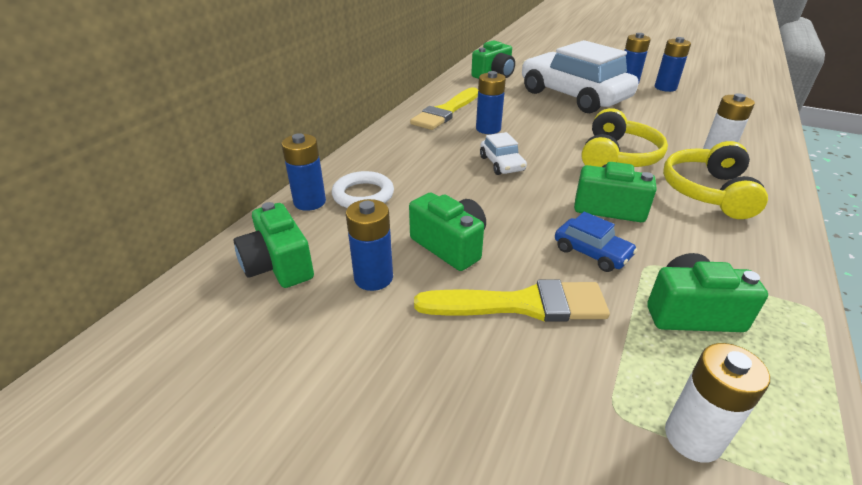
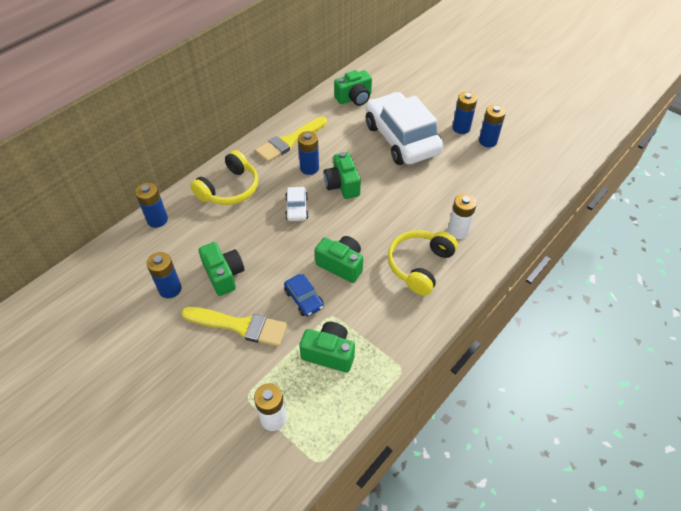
camera: 15 degrees right, 15 degrees up
green camera [234,202,314,288] -> green camera moved to [323,152,361,199]
white ring [332,171,394,208] -> none
yellow headphones [581,108,668,167] -> yellow headphones moved to [190,150,259,205]

